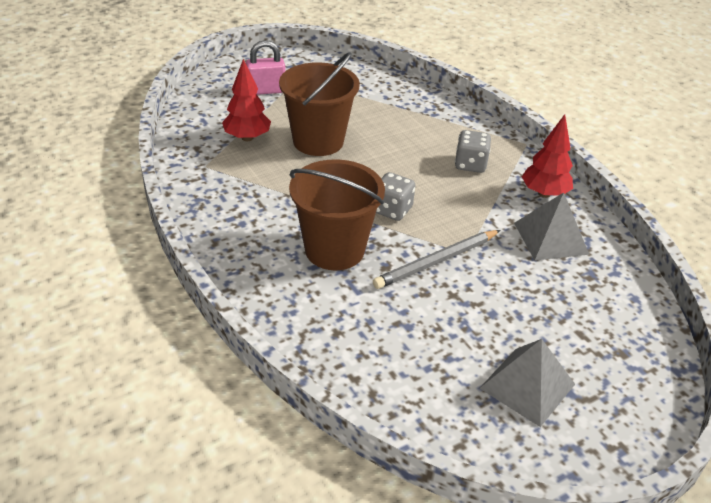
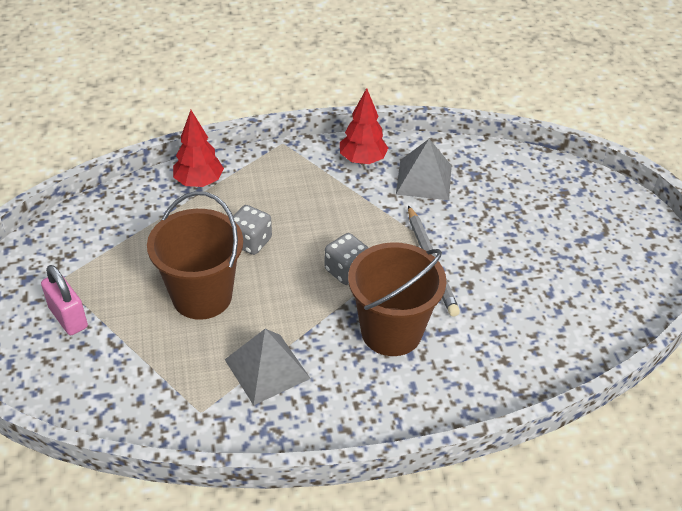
camera: 70 degrees left, 5 degrees up
red tree [222,59,271,141] -> red tree moved to [173,110,224,187]
pink padlock [246,40,285,95] -> pink padlock turned 45 degrees counterclockwise [41,265,88,335]
grey dice [455,130,491,173] -> grey dice moved to [233,205,272,255]
grey pyramid [479,339,575,427] -> grey pyramid moved to [224,329,311,406]

